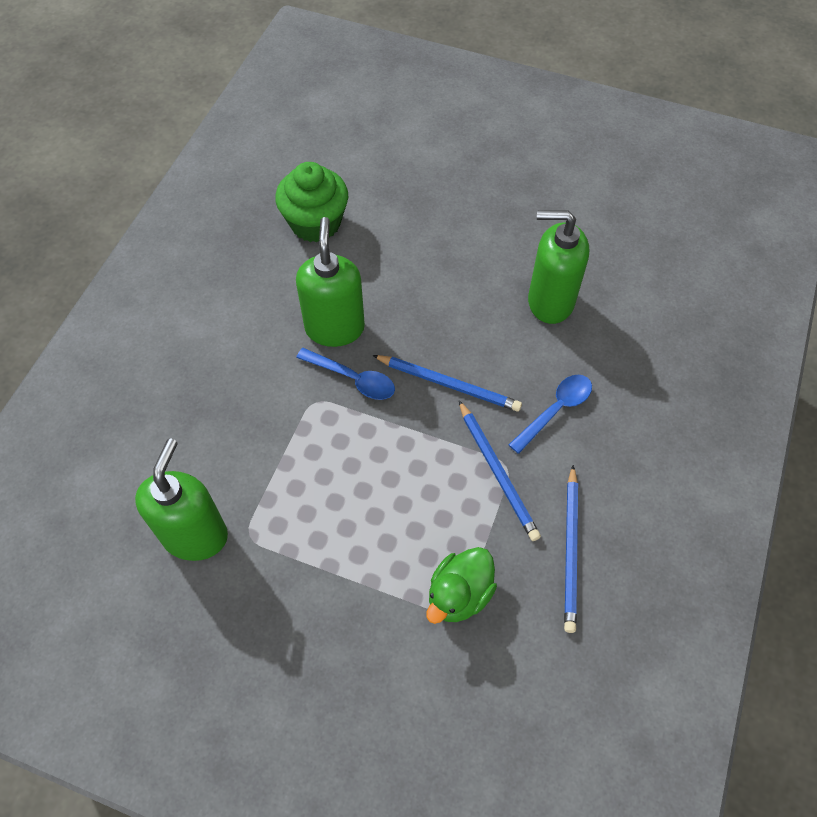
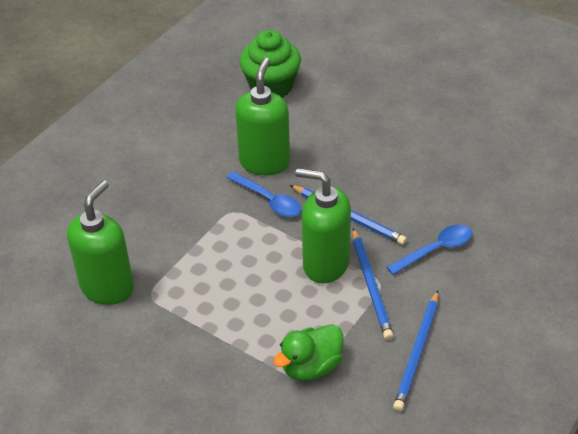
camera: 15 degrees right, 15 degrees down
green soap dispenser [528,210,589,324] -> green soap dispenser moved to [295,168,351,283]

